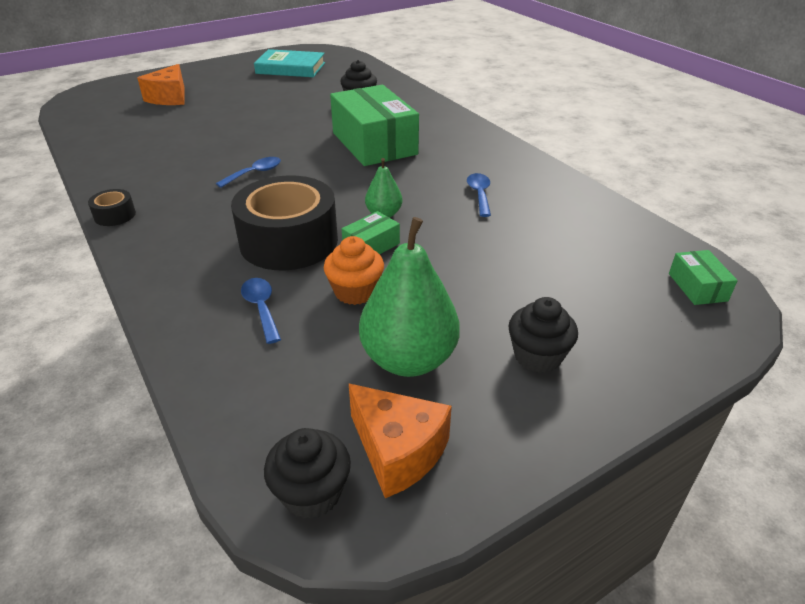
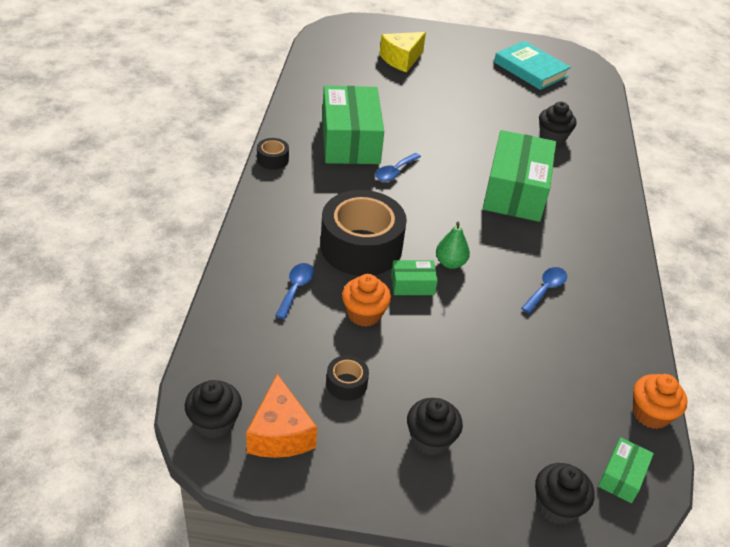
camera: 35 degrees right, 5 degrees up
orange cheese [137,64,185,105] -> yellow cheese [380,32,426,72]
blue spoon [216,157,281,188] -> blue spoon turned 135 degrees clockwise [375,153,421,181]
green pear [359,217,460,377] -> black tape [326,355,369,401]
none -> green box [322,85,384,164]
none -> black cupcake [535,463,594,525]
none -> orange cupcake [633,374,688,429]

